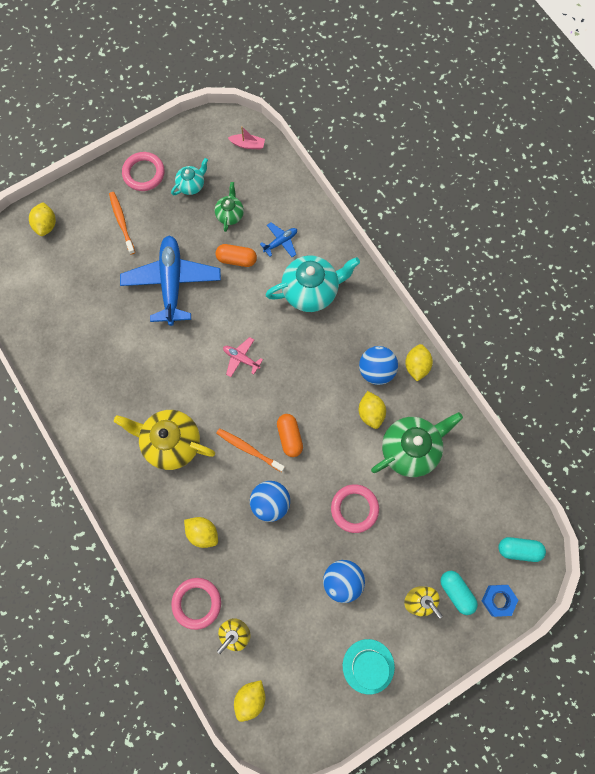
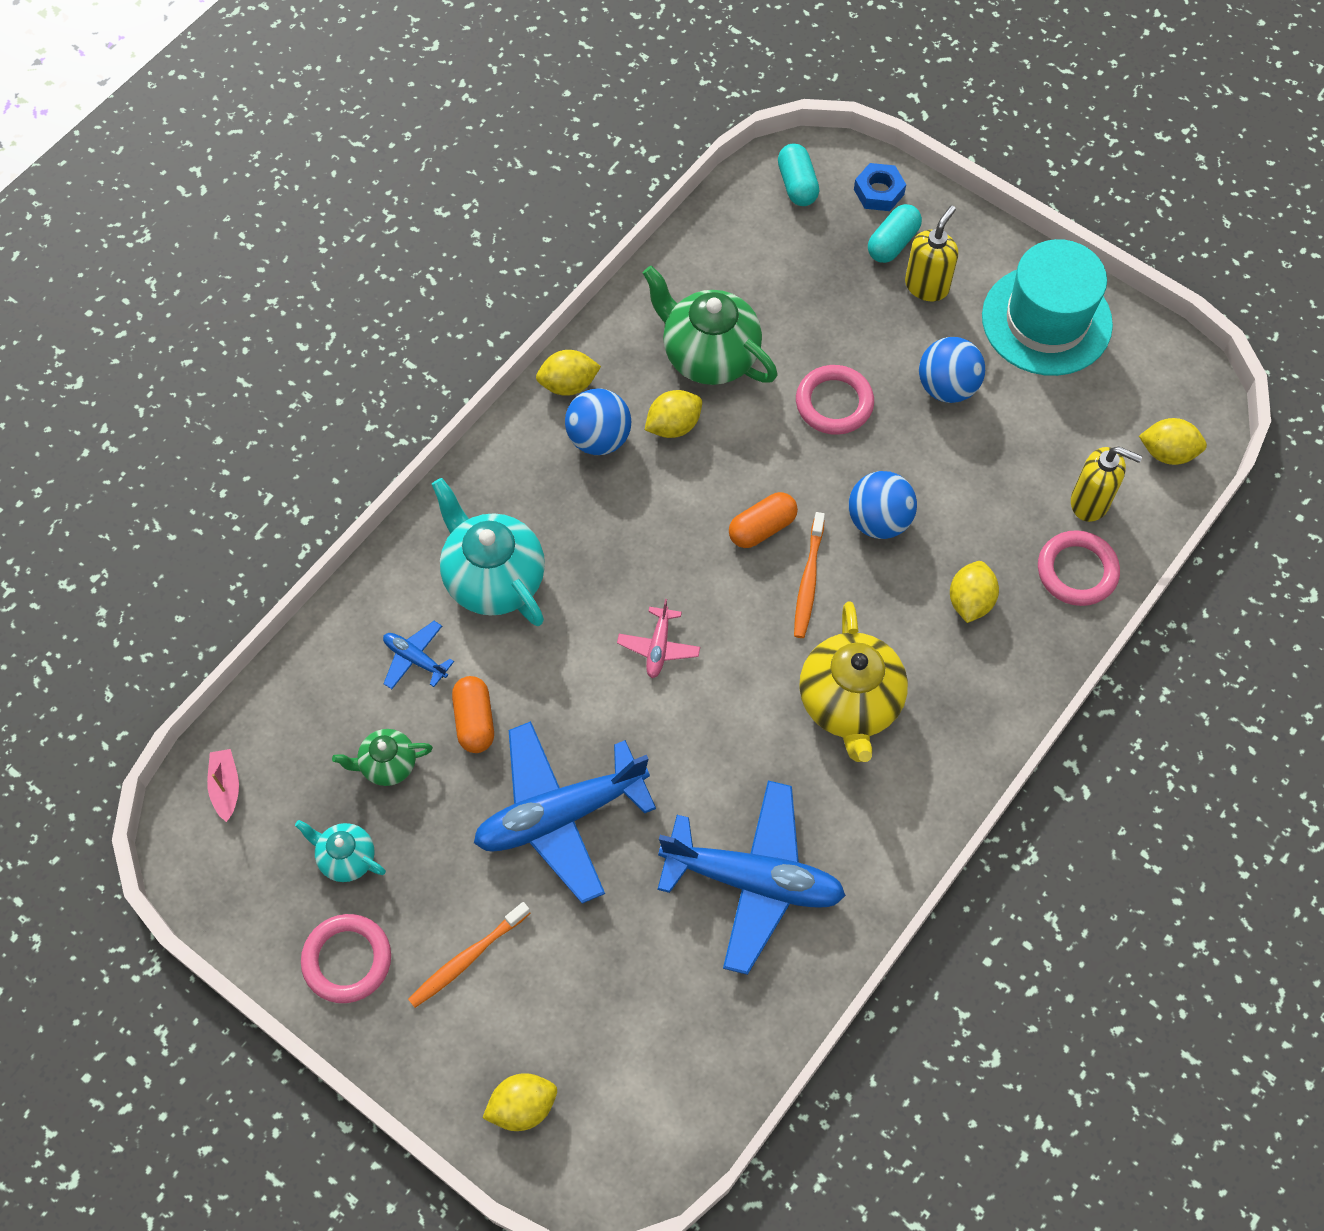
camera: 110 degrees left, 10 degrees down
turquoise hat [343,639,395,695] -> turquoise hat [982,239,1113,376], size x1.65
none -> blue plane [658,780,846,975]

